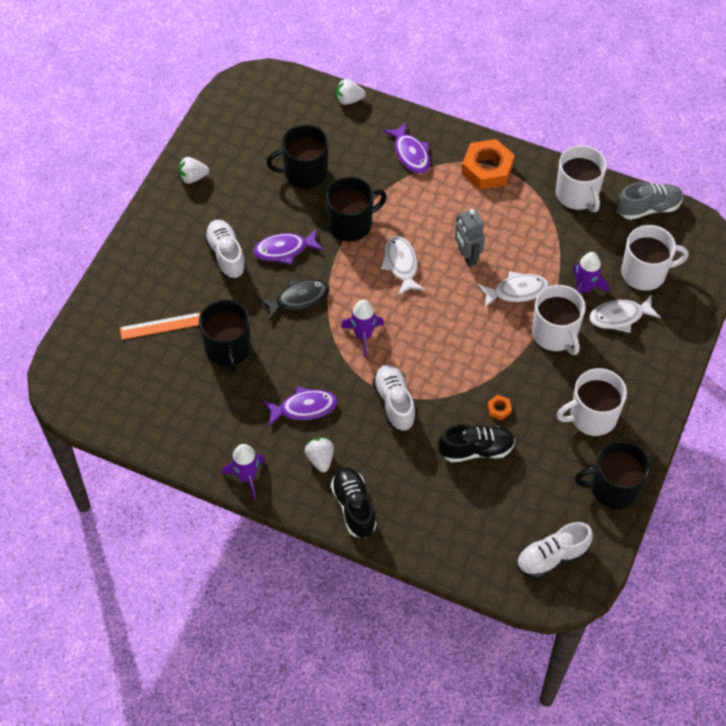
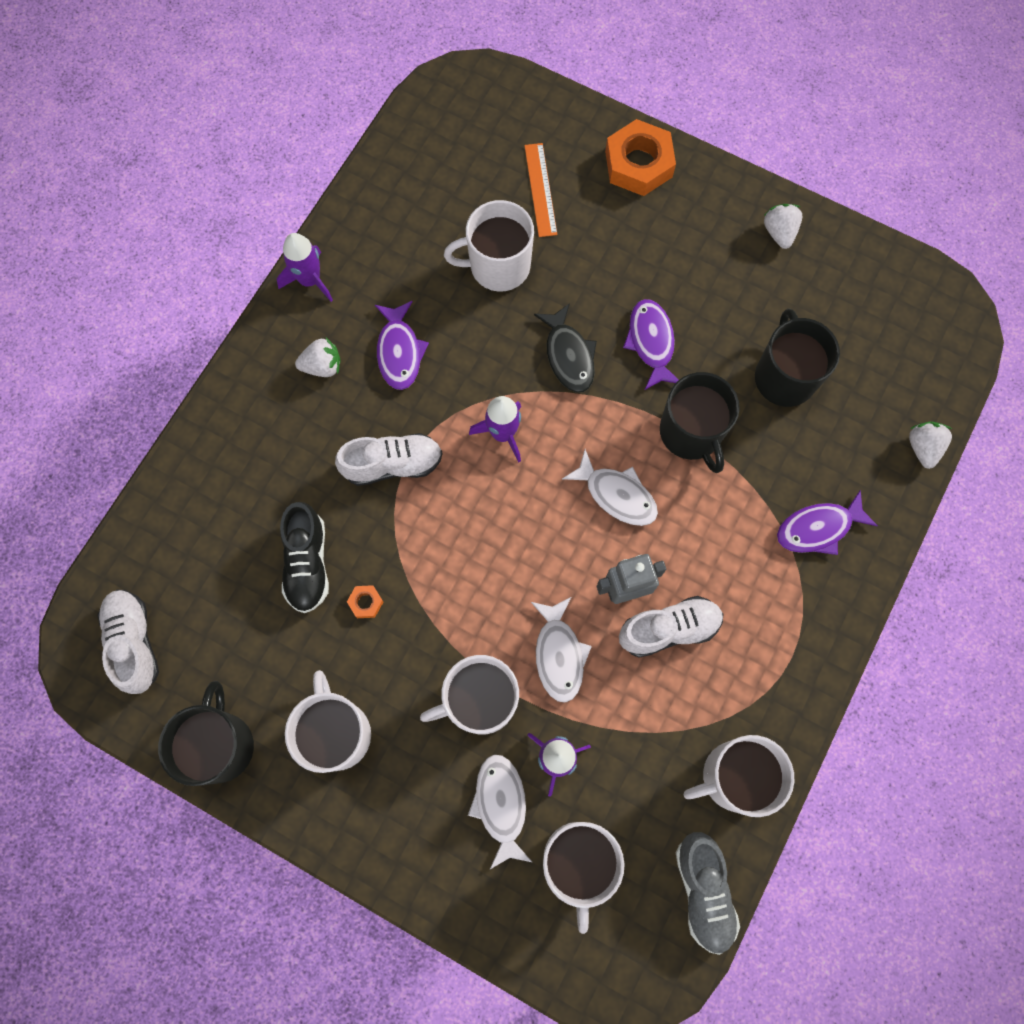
camera: 95 degrees right, 15 degrees up
black mug [199,300,251,373] -> white mug [444,200,534,292]
white shoe [204,220,247,279] -> white shoe moved to [619,596,723,658]
black shoe [331,467,377,538] -> none
white fish [381,236,425,295] -> white fish turned 45 degrees clockwise [562,449,658,526]
orange nut [461,139,515,189] -> orange nut moved to [605,119,676,196]

